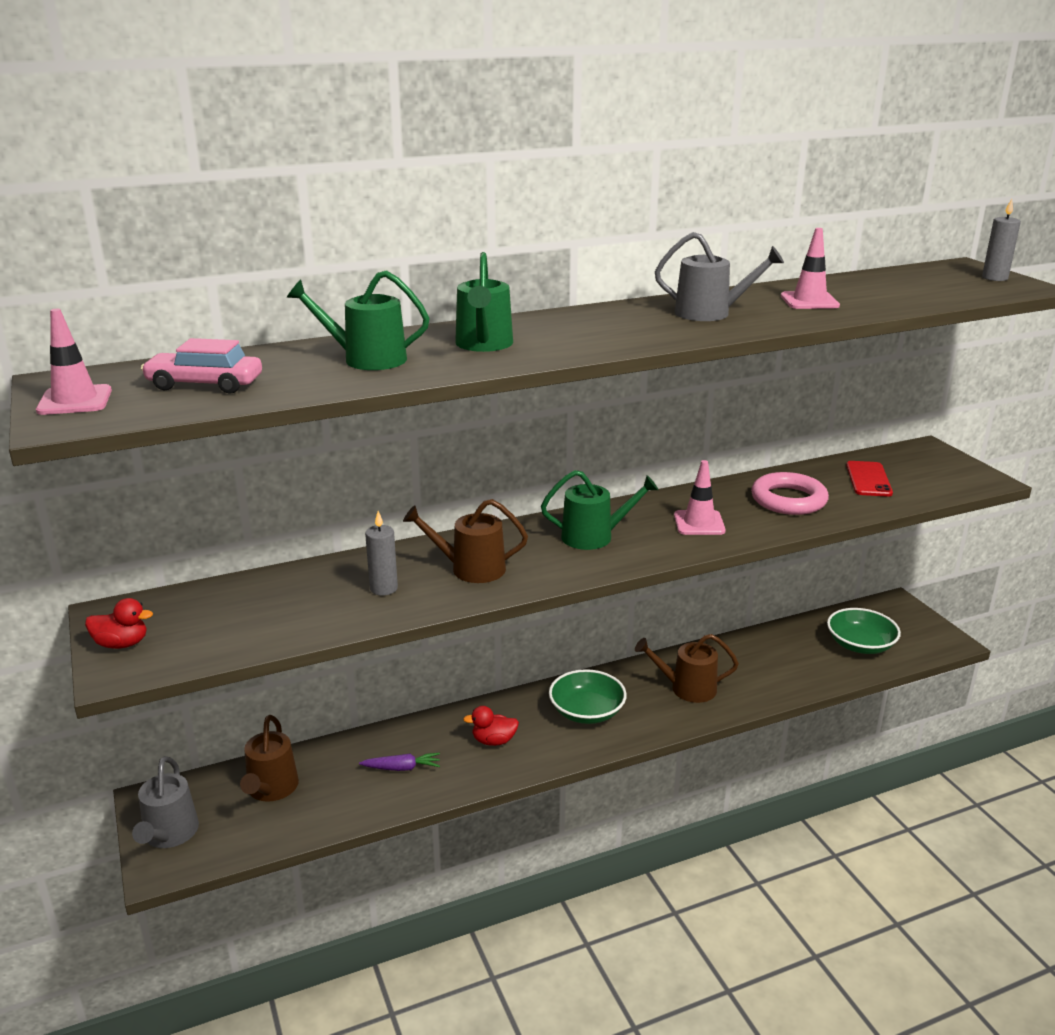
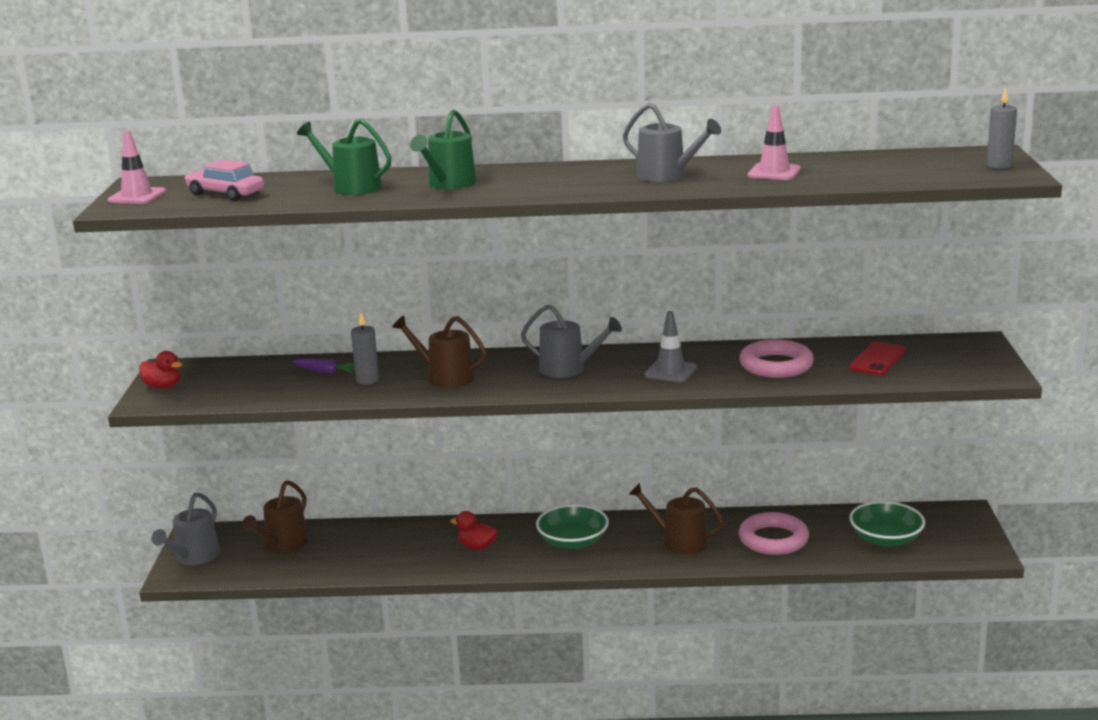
camera: 25 degrees right, 5 degrees down
purple carrot [359,753,440,771] -> purple carrot moved to [292,358,355,374]
green watering can [541,470,658,550] -> grey watering can [521,304,622,378]
pink traffic cone [674,460,726,535] -> grey traffic cone [644,311,697,382]
none -> pink ring [739,512,809,555]

